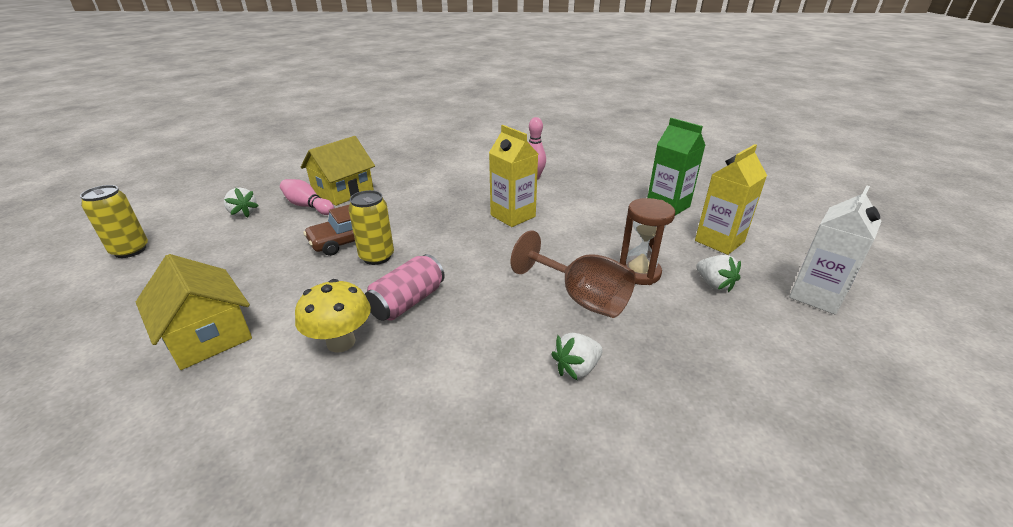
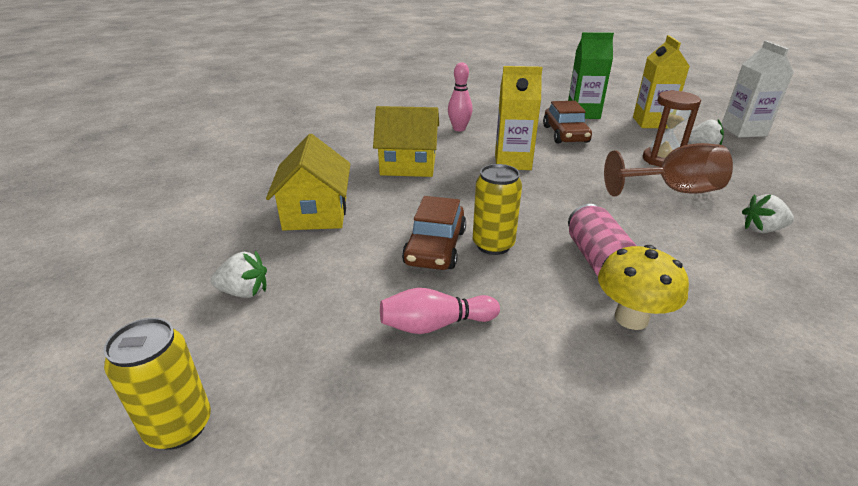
camera: 45 degrees left, 0 degrees up
yellow house [136,254,252,370] -> yellow house moved to [373,106,439,177]
pink bowling pin [280,179,334,215] -> pink bowling pin moved to [380,288,500,334]
white strawberry [551,333,603,380] -> white strawberry turned 75 degrees clockwise [742,194,794,233]
none -> brown car [543,101,592,144]

